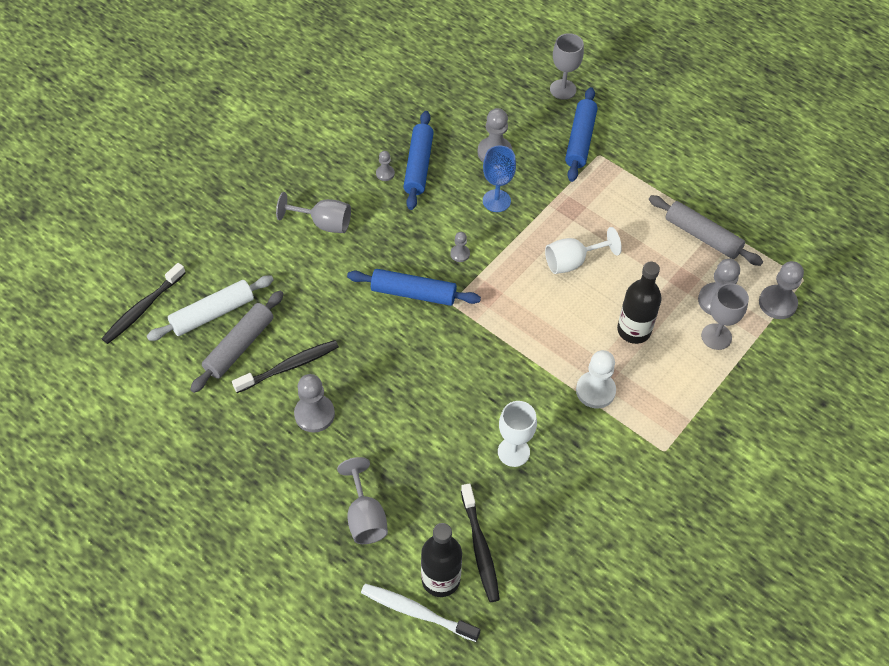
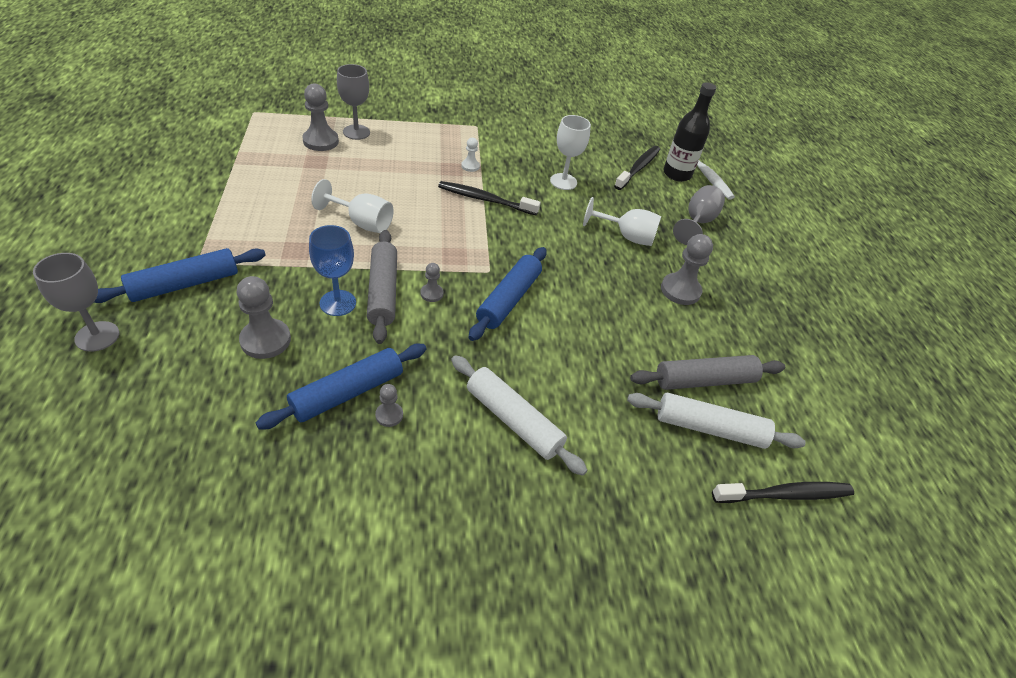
camera: 140 degrees left, 10 degrees down
black toothbrush [232,340,339,393] -> black toothbrush moved to [438,181,540,216]
grey goblet [276,192,351,233] -> white rolling pin [451,355,588,476]
blue rolling pin [347,269,481,306] -> blue rolling pin turned 60 degrees clockwise [468,247,547,341]
white pawn [576,350,616,408] -> white pawn [461,138,480,172], size x0.53
black bottle [617,261,662,344] -> none
grey rolling pin [649,195,763,266] -> grey rolling pin moved to [367,230,397,344]
grey pawn [759,261,804,319] -> none
none -> white goblet [583,197,661,246]

